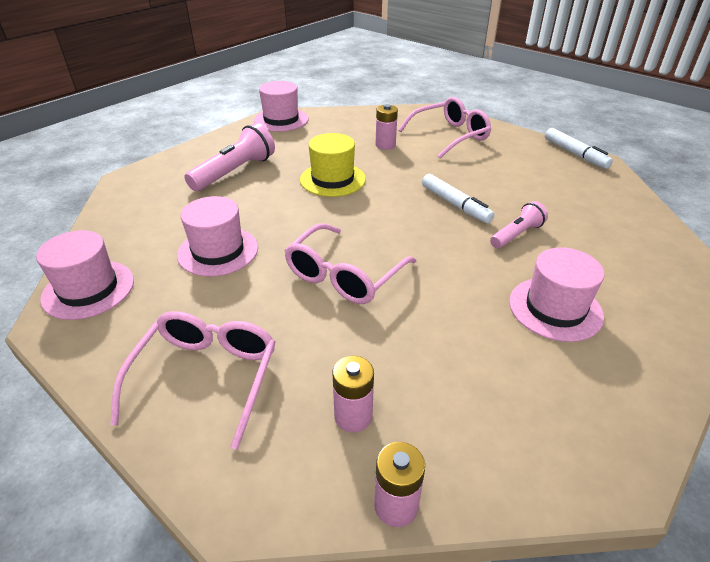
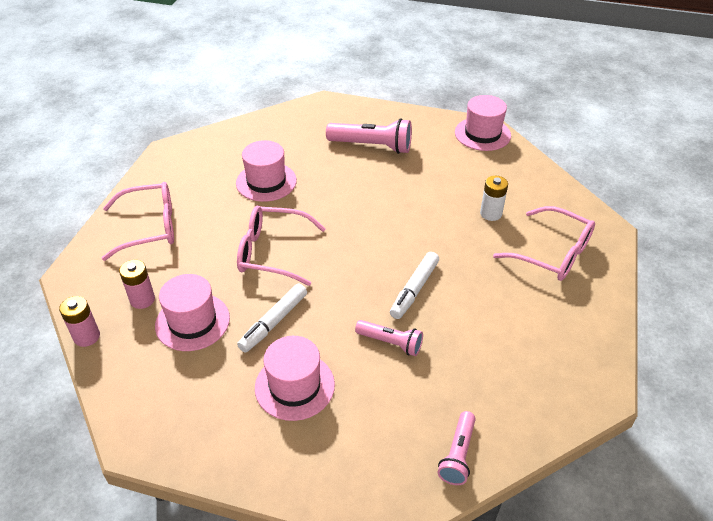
camera: 65 degrees right, 5 degrees up
pink hat [36,230,134,320] -> pink hat moved to [155,274,230,351]
yellow hat [300,133,366,197] -> none
pink battery [376,104,398,150] -> white battery [480,176,508,221]
white marker [545,128,613,169] -> white marker moved to [237,284,307,353]
none -> pink flashlight [438,411,476,485]

